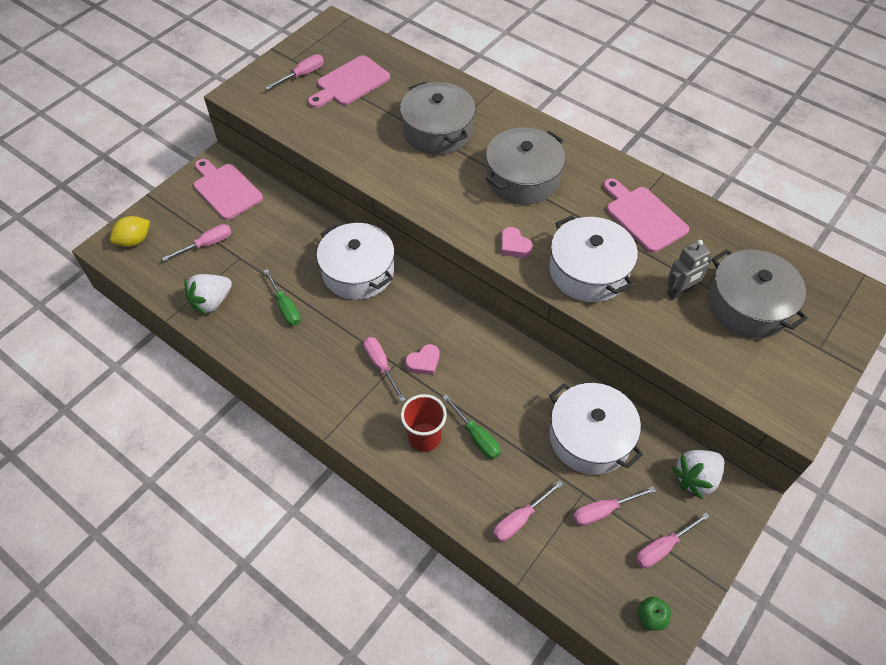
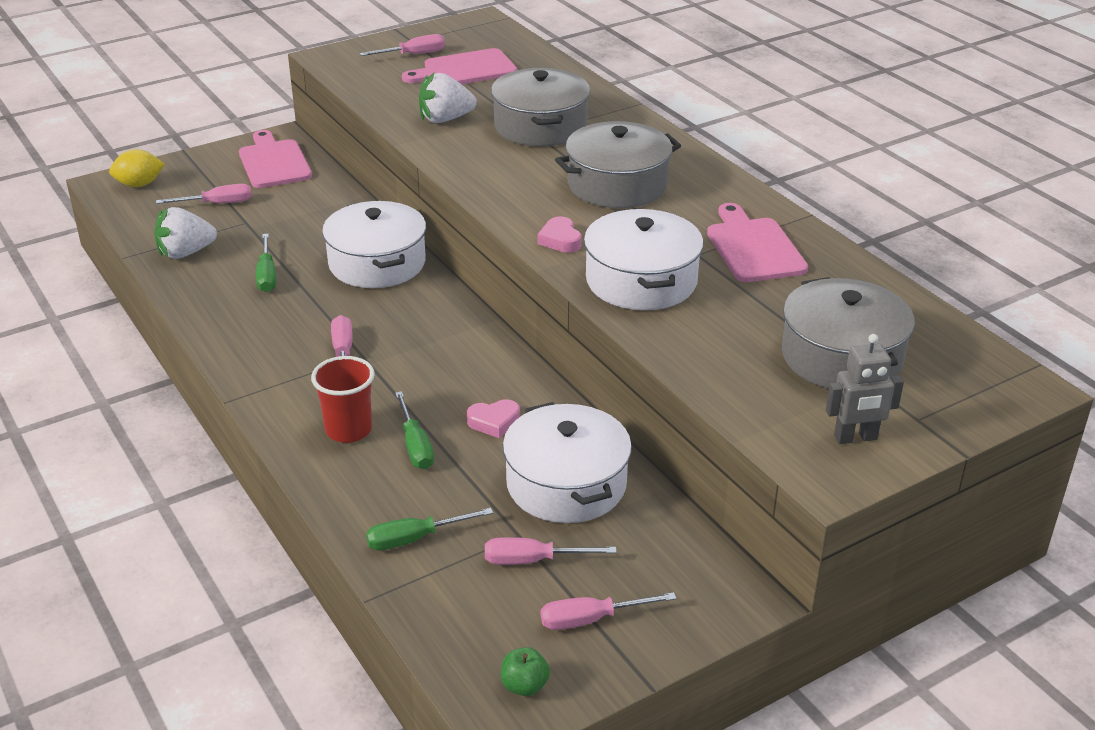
camera: 20 degrees right, 20 degrees down
pink heart [405,344,439,375] -> pink heart moved to [467,399,520,438]
pink screwdriver [493,480,563,542] -> green screwdriver [366,508,493,550]
grey robot [667,240,712,300] -> grey robot moved to [826,334,904,444]
white strawberry [672,450,724,499] -> white strawberry moved to [419,73,477,123]

